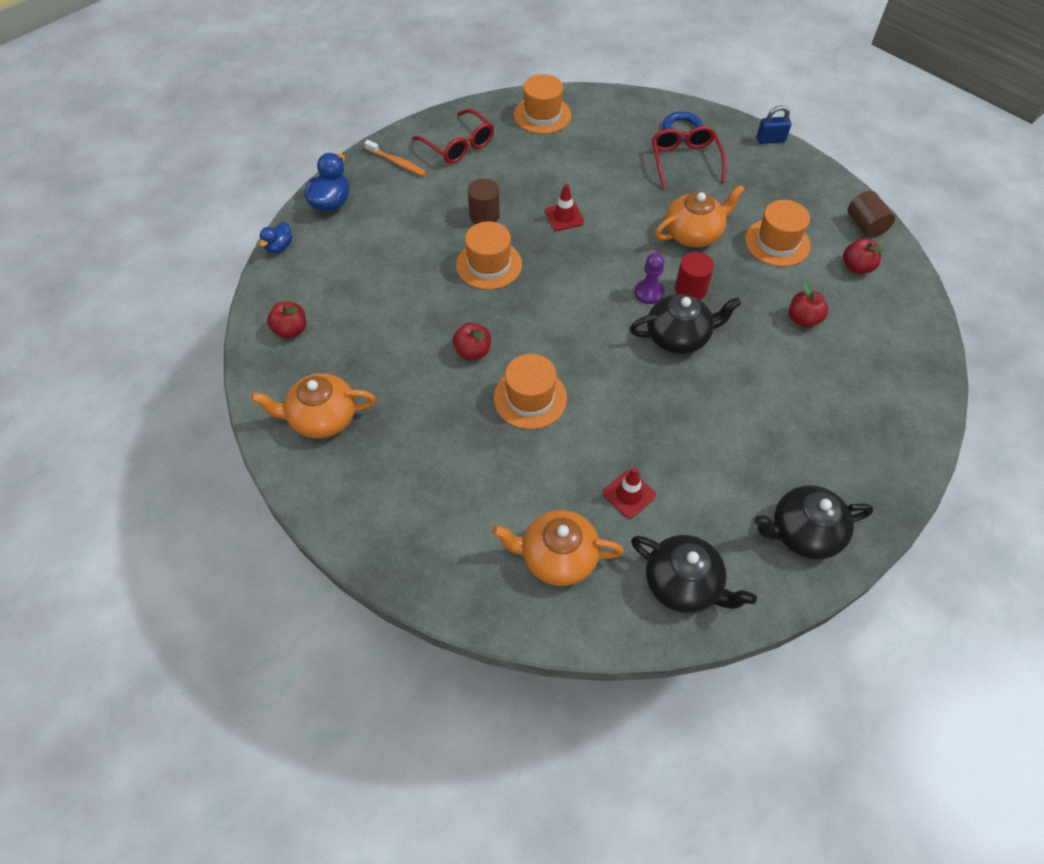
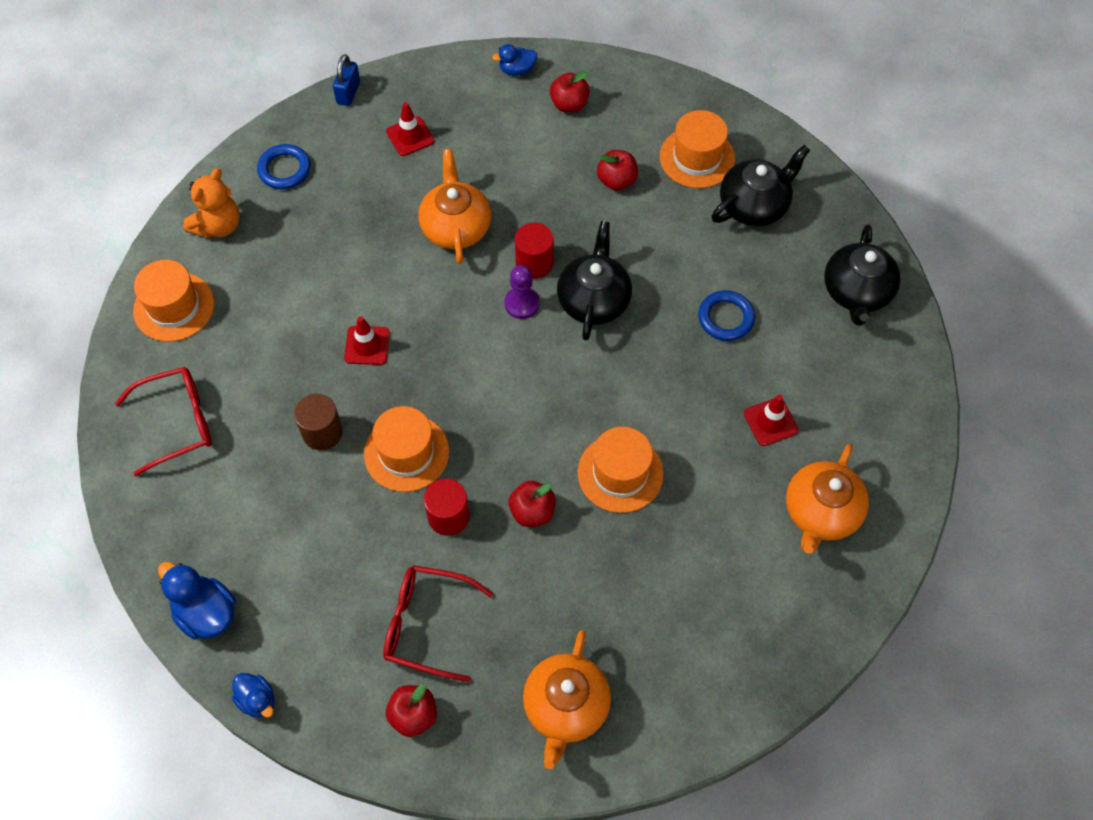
camera: 70 degrees left, 5 degrees up
orange toothbrush [364,140,427,177] -> none
black teapot [631,535,757,613] -> black teapot moved to [712,145,810,226]
red glasses [652,126,727,188] -> red glasses moved to [383,565,494,682]
orange hat [745,200,811,267] -> orange hat moved to [660,110,735,188]
brown cylinder [848,191,895,238] -> blue duck [492,44,537,76]
none -> orange teddy bear [184,168,240,238]
none -> red traffic cone [386,103,434,156]
none -> red cylinder [424,479,470,536]
none -> blue ring [698,290,755,341]

